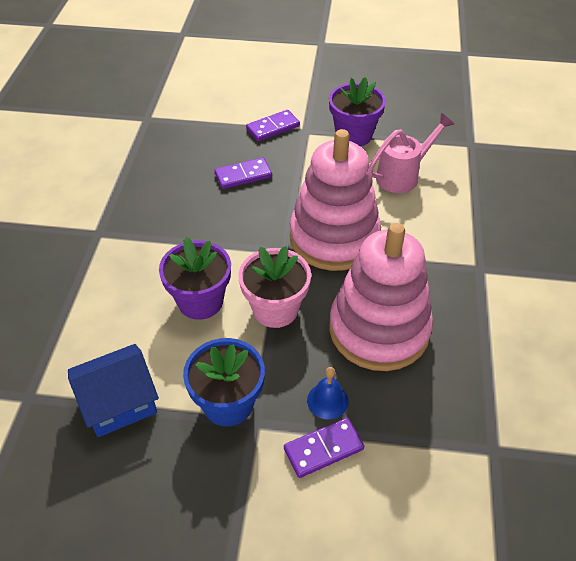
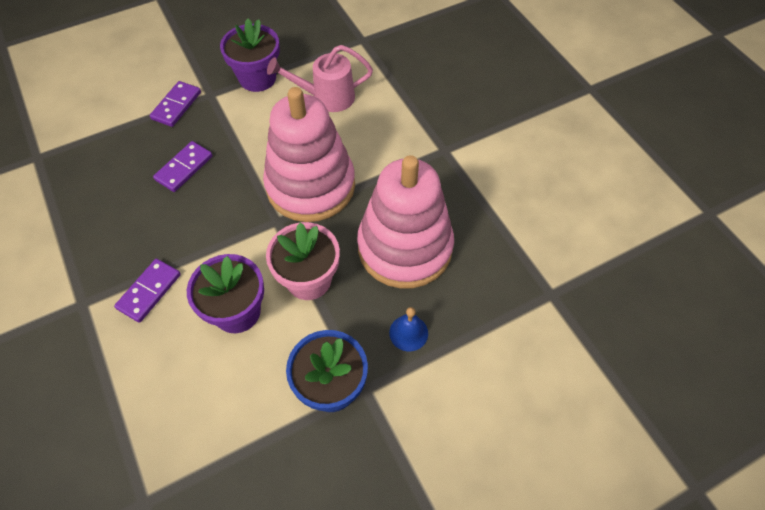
camera: 35 degrees left, 10 degrees up
blue house [68,344,159,437] -> none
purple domino [284,418,364,478] -> purple domino moved to [114,259,181,323]
pink watering can [369,113,454,193] -> pink watering can turned 120 degrees counterclockwise [267,45,373,112]

